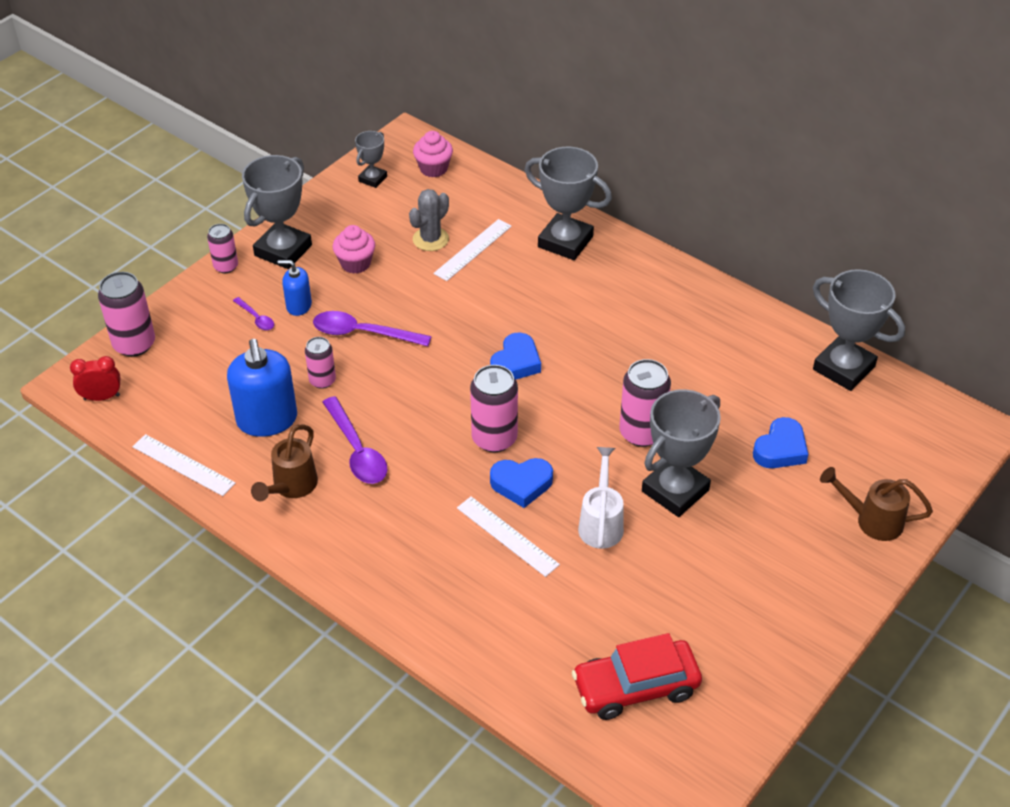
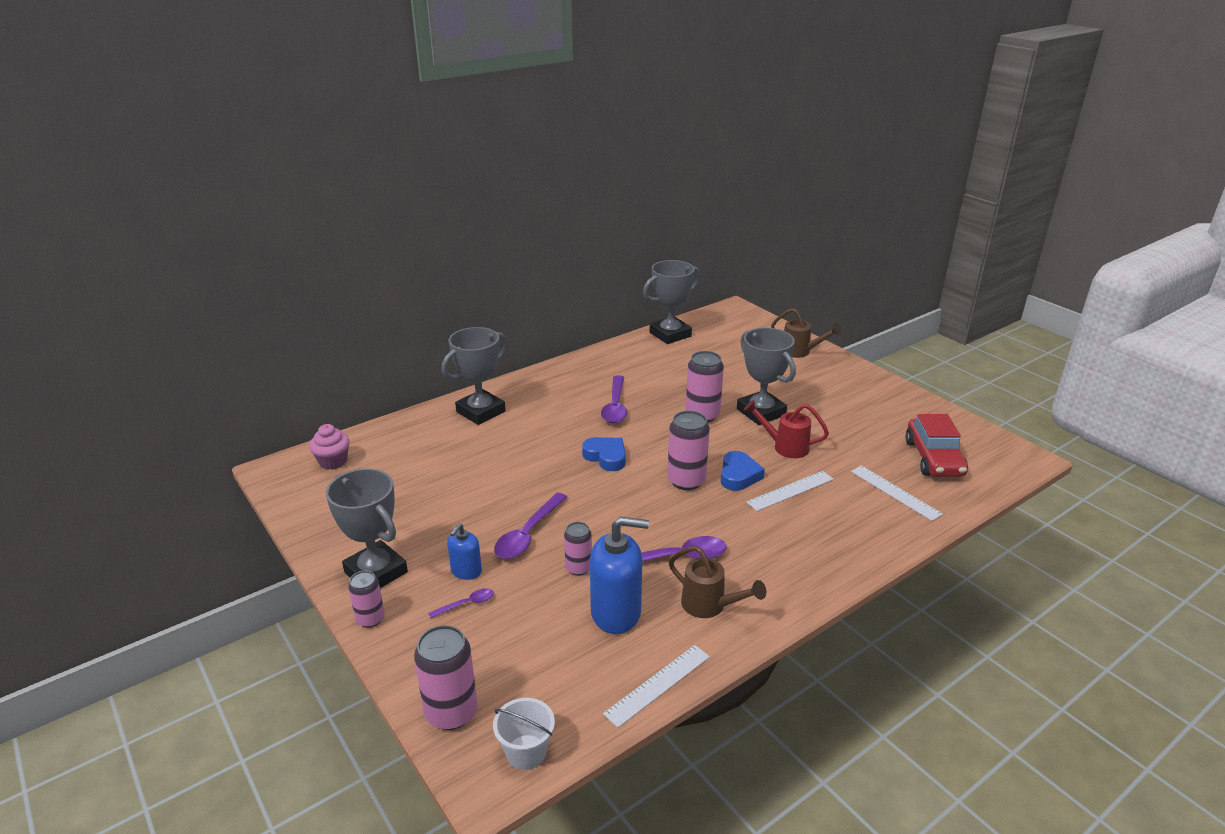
camera: 75 degrees left, 15 degrees down
red clock [70,356,120,401] -> white bucket [493,698,555,770]
pink cupcake [333,225,375,274] -> none
grey trophy [355,131,387,188] -> none
grey cactus [409,189,449,251] -> none
white ruler [433,219,512,281] -> white ruler moved to [851,465,943,521]
white watering can [578,447,624,549] -> red watering can [744,400,829,458]
blue heart [753,417,809,468] -> none
brown watering can [820,467,933,541] -> brown watering can turned 90 degrees counterclockwise [771,308,842,358]
none -> purple spoon [601,375,627,424]

